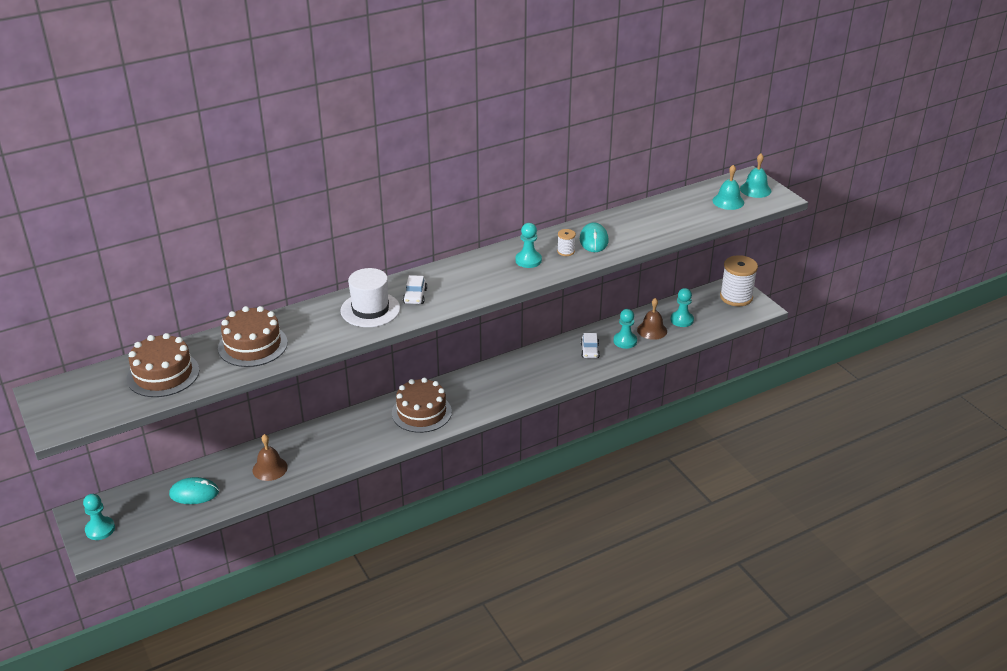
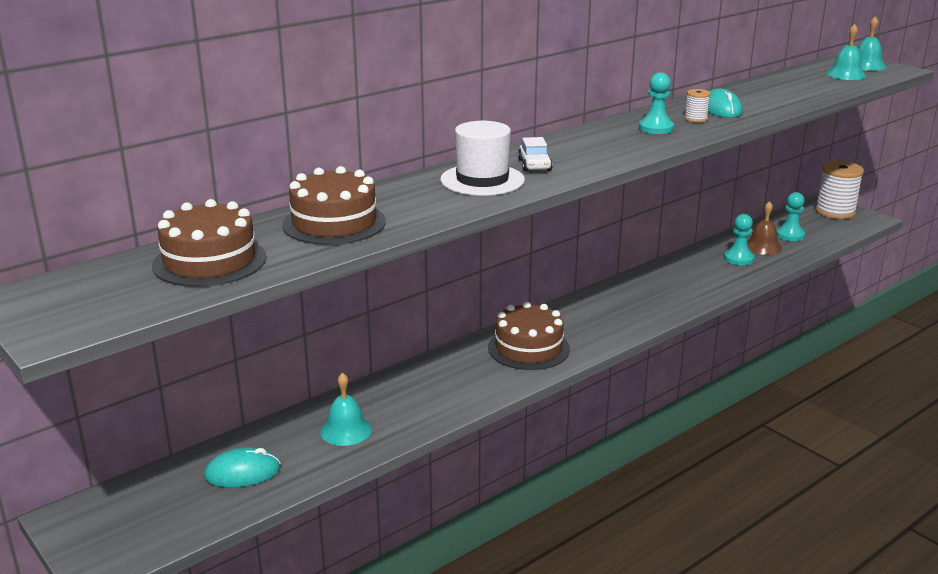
camera: 10 degrees left, 10 degrees down
turquoise pawn [83,494,115,540] -> none
brown bell [253,434,288,481] -> turquoise bell [321,373,372,446]
white car [581,333,600,358] -> none

